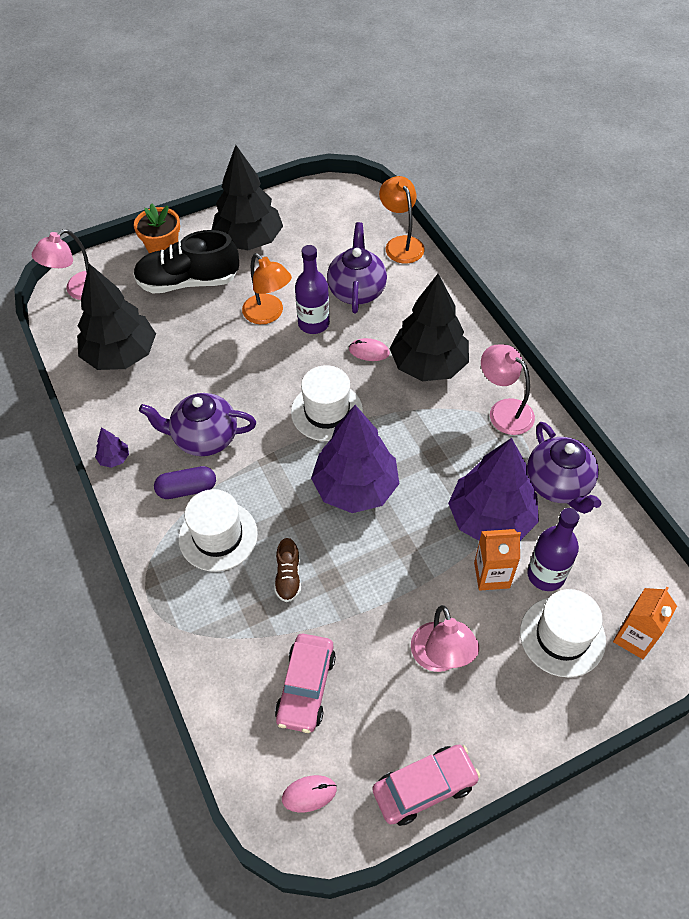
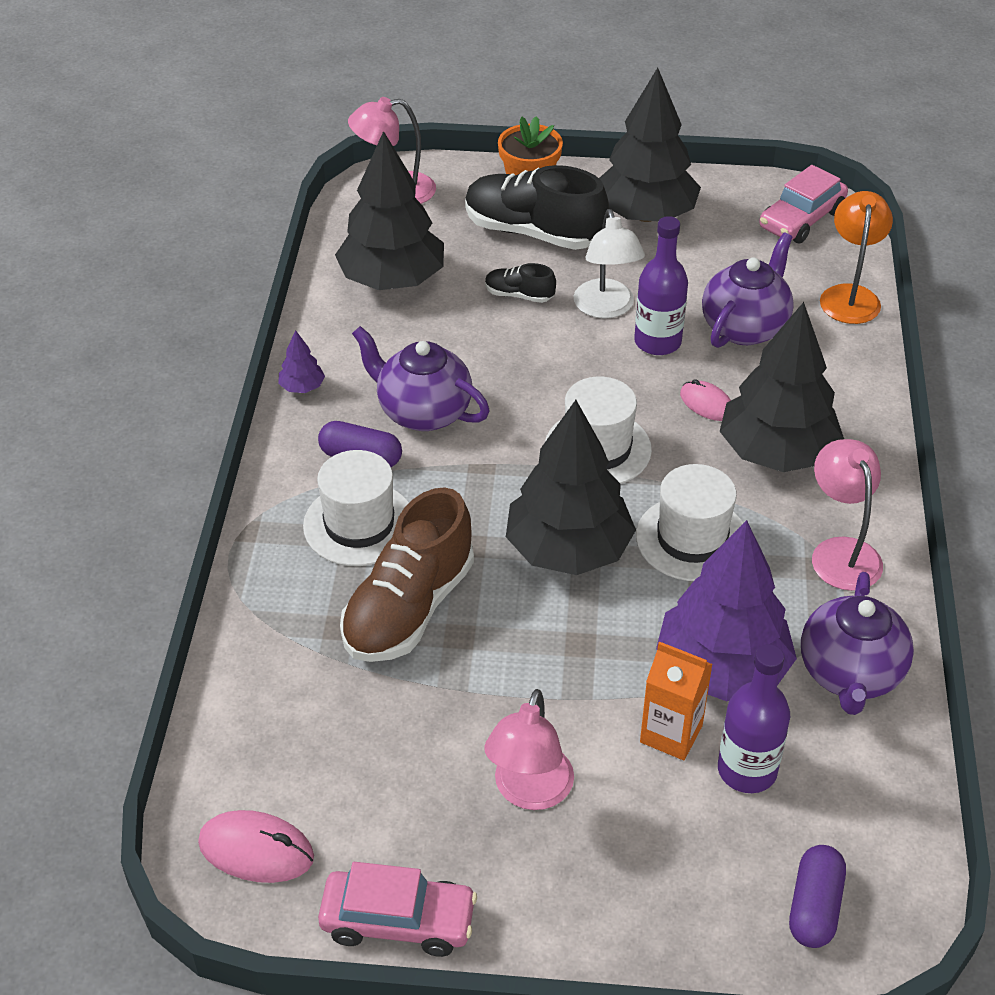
camera: 30 degrees right, 10 degrees down
orange lamp [242,253,292,324] -> white lamp [573,209,645,319]
brown shoe [274,538,301,602] -> brown shoe [340,487,474,662], size x2.15
pink car [275,634,336,733] -> pink car moved to [759,165,848,244]
pink mouse [282,775,337,813] -> pink mouse [198,810,314,883], size x1.51
purple tree [311,405,399,513] -> black tree [506,400,636,575]
white hat [520,589,606,677] -> white hat moved to [636,464,743,581]
orange carton [613,587,677,659] -> purple capsule [789,845,846,948]
none -> black shoe [485,263,556,303]

